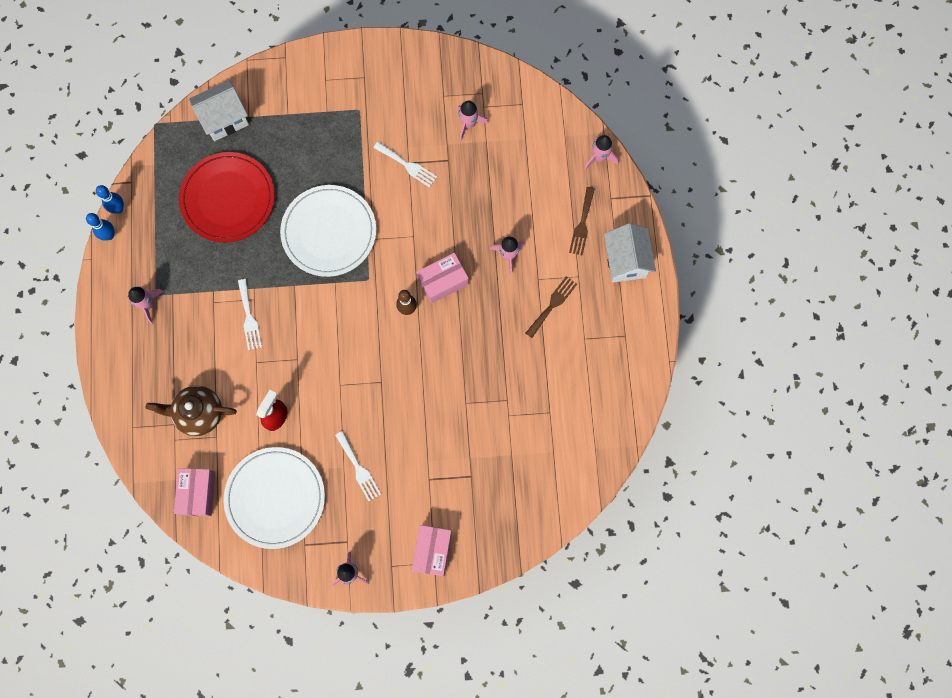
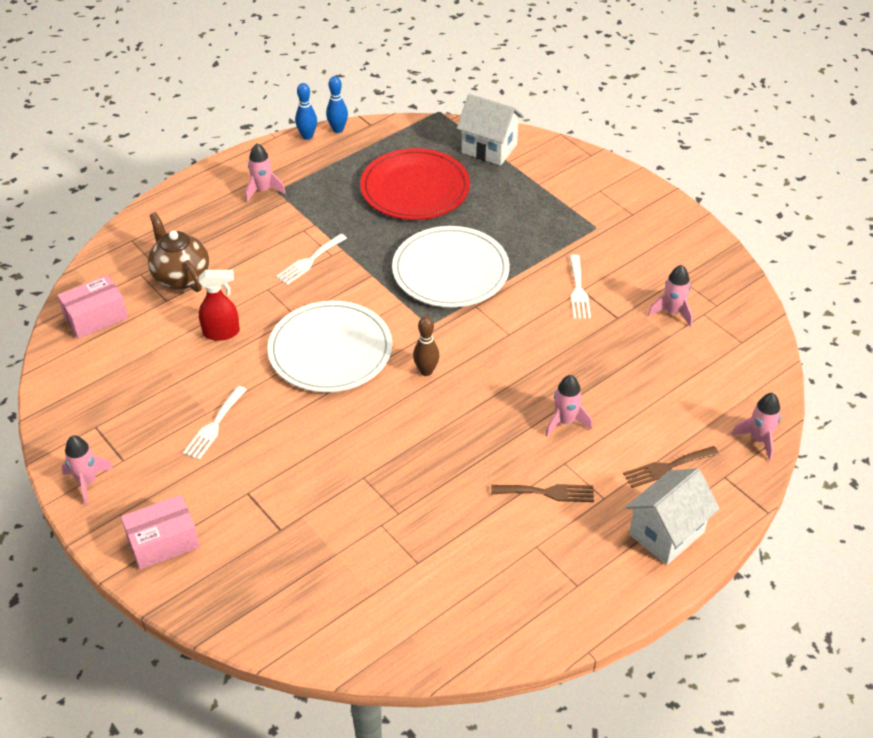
camera: 55 degrees right, 30 degrees down
white plate [223,447,325,549] -> white plate moved to [267,301,392,392]
pink box [416,253,469,304] -> none

